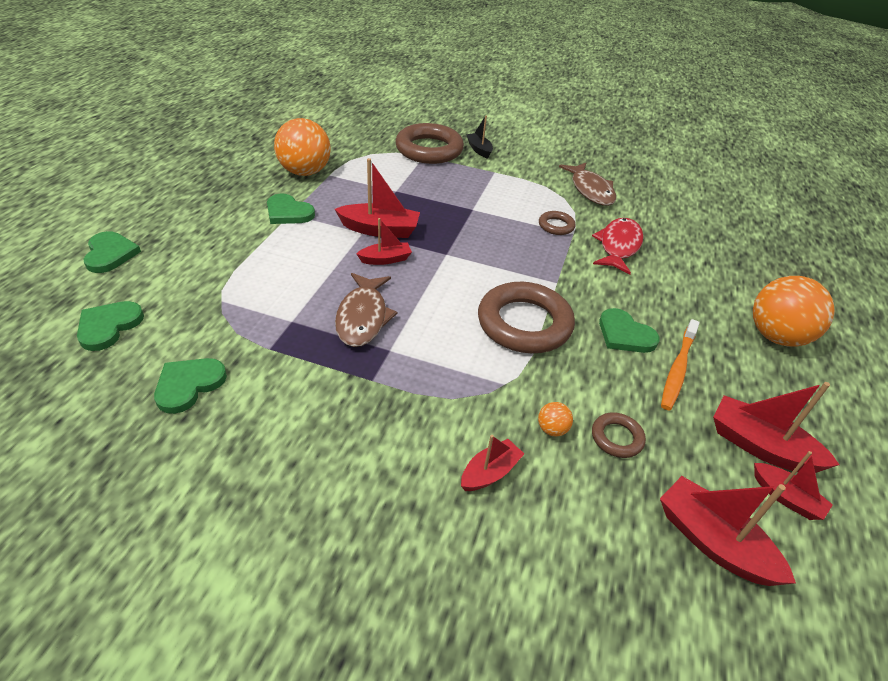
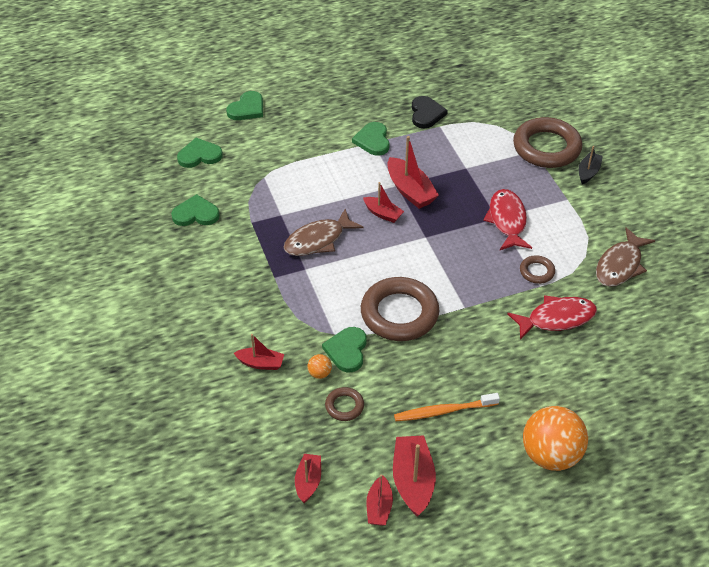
camera: 55 degrees right, 5 degrees up
orange ball [274,118,331,176] -> black heart [412,96,448,128]
green heart [599,308,659,353] -> green heart moved to [322,327,367,372]
red boat [660,476,796,586] -> red boat [295,454,321,503], size x0.61
none -> red fish [483,189,532,250]

